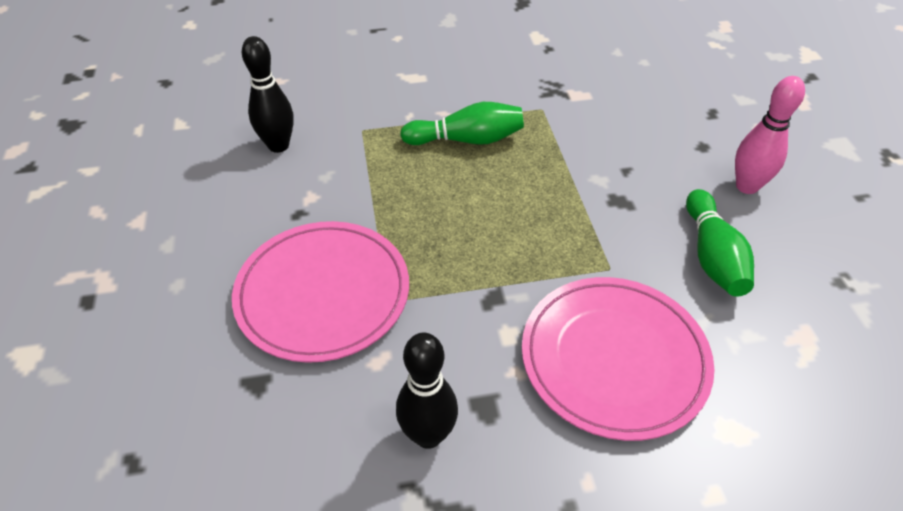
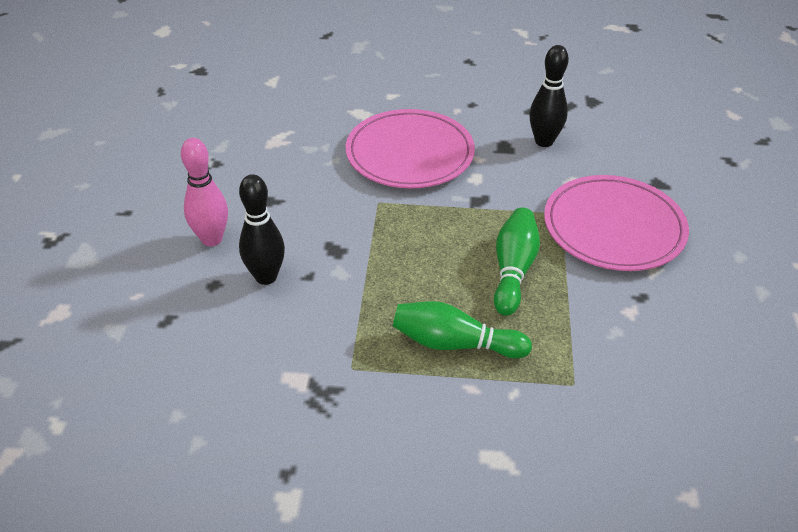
camera: 165 degrees left, 5 degrees down
black bowling pin [242,36,294,153] -> black bowling pin moved to [239,174,285,285]
green bowling pin [686,189,754,297] -> green bowling pin moved to [494,208,540,316]

